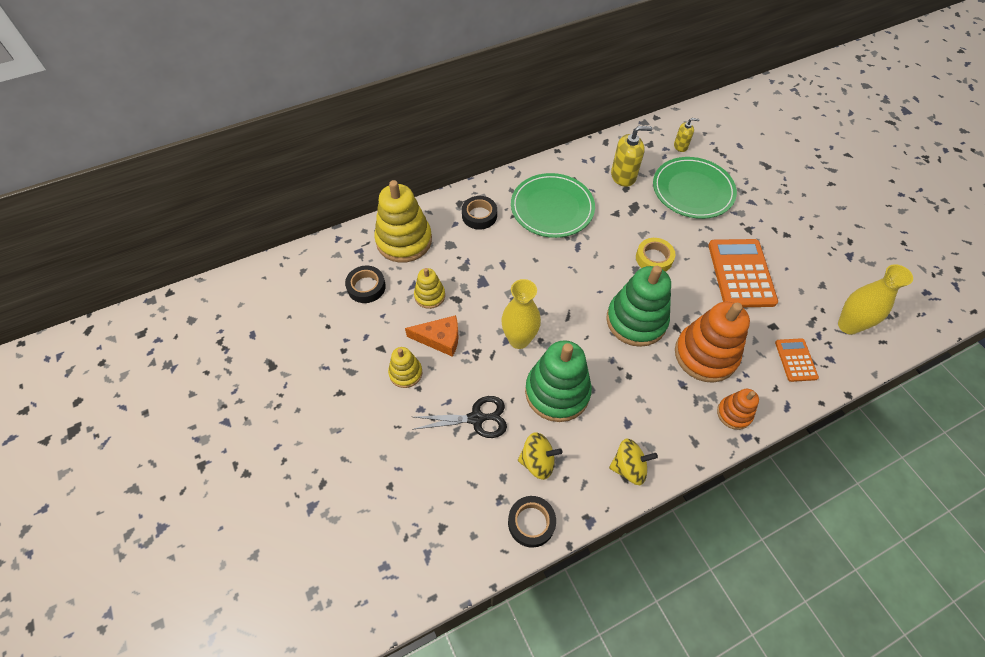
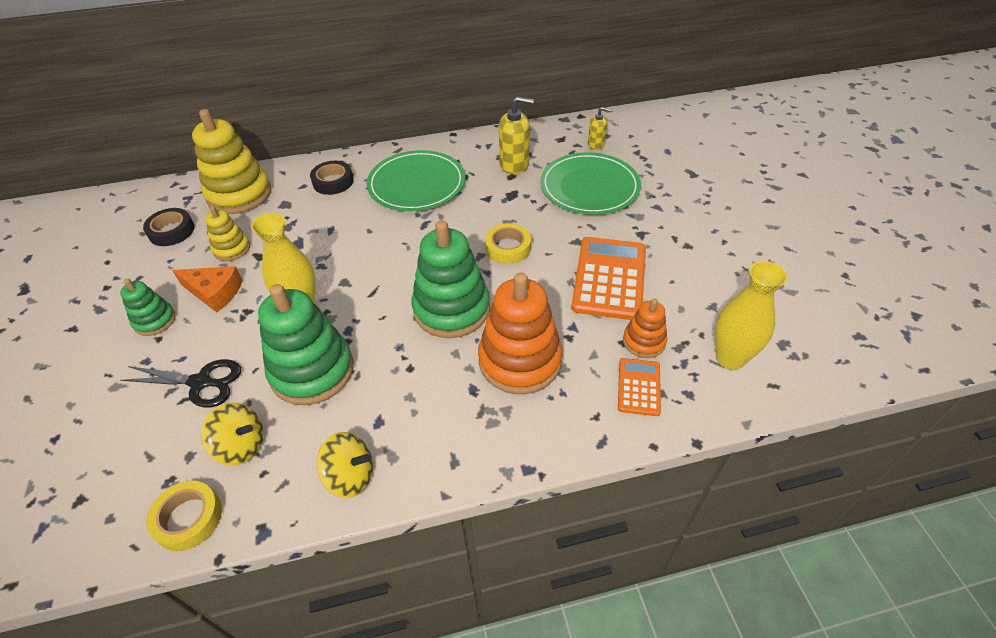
camera: 15 degrees right, 10 degrees down
yellow stacking toy [388,347,422,388] -> green stacking toy [120,278,176,336]
black tape [508,496,556,548] -> yellow tape [146,481,222,551]
orange stacking toy [717,389,759,430] -> orange stacking toy moved to [623,298,667,358]

